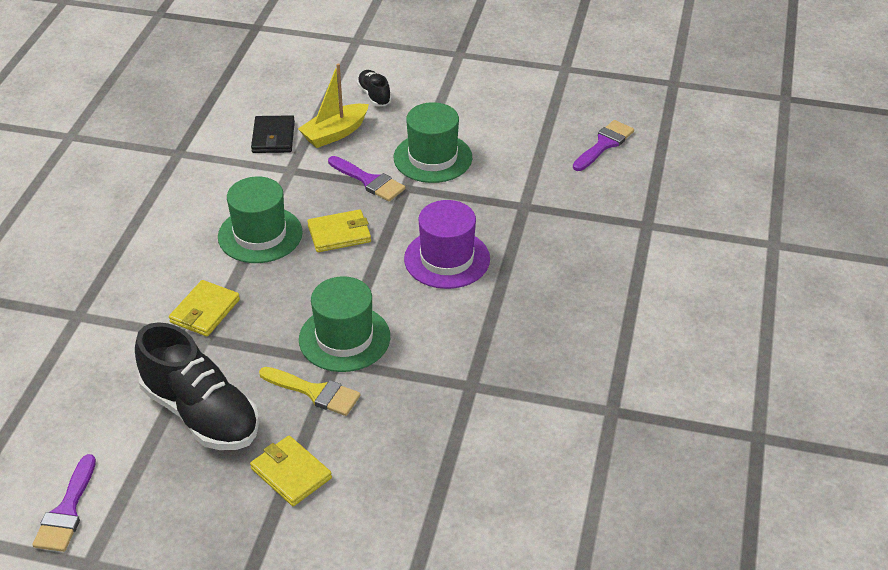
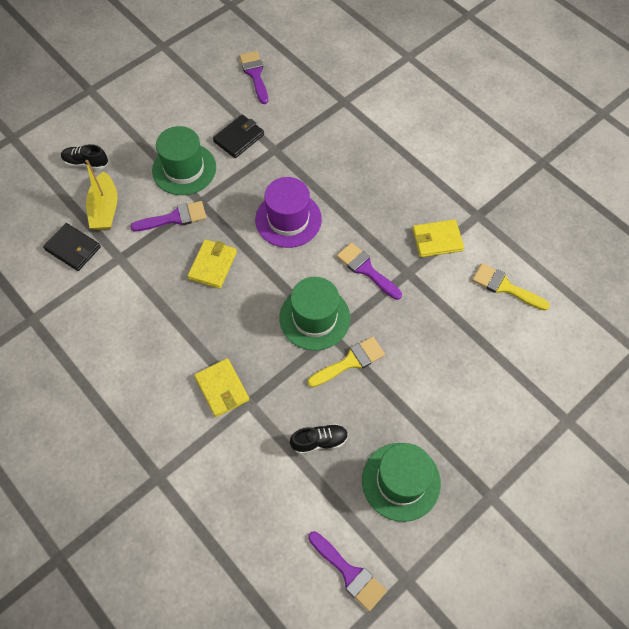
camera: 55 degrees left, 20 degrees up
black shoe [135,322,259,450] -> black shoe [290,424,348,454], size x0.47
green hat [218,176,303,263] -> green hat moved to [362,443,441,522]
yellow wallet [250,436,332,506] -> yellow wallet moved to [412,219,464,257]
none -> black wallet [213,114,264,158]
none -> purple brush [337,242,402,300]
none -> yellow brush [472,263,550,311]

